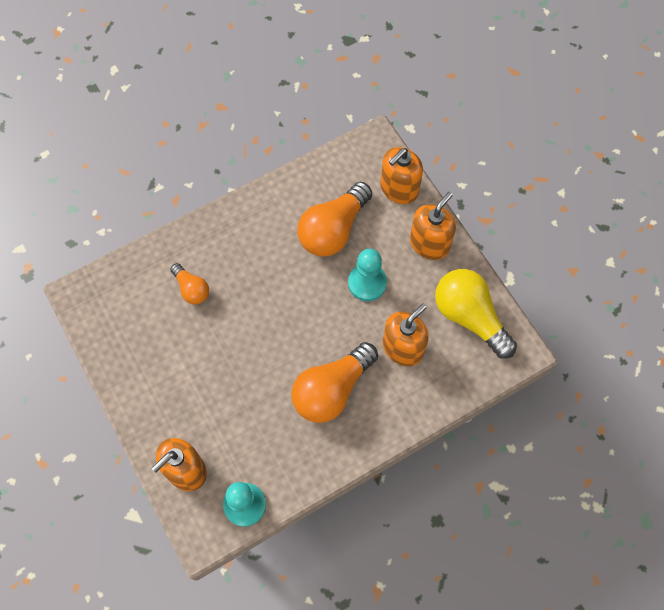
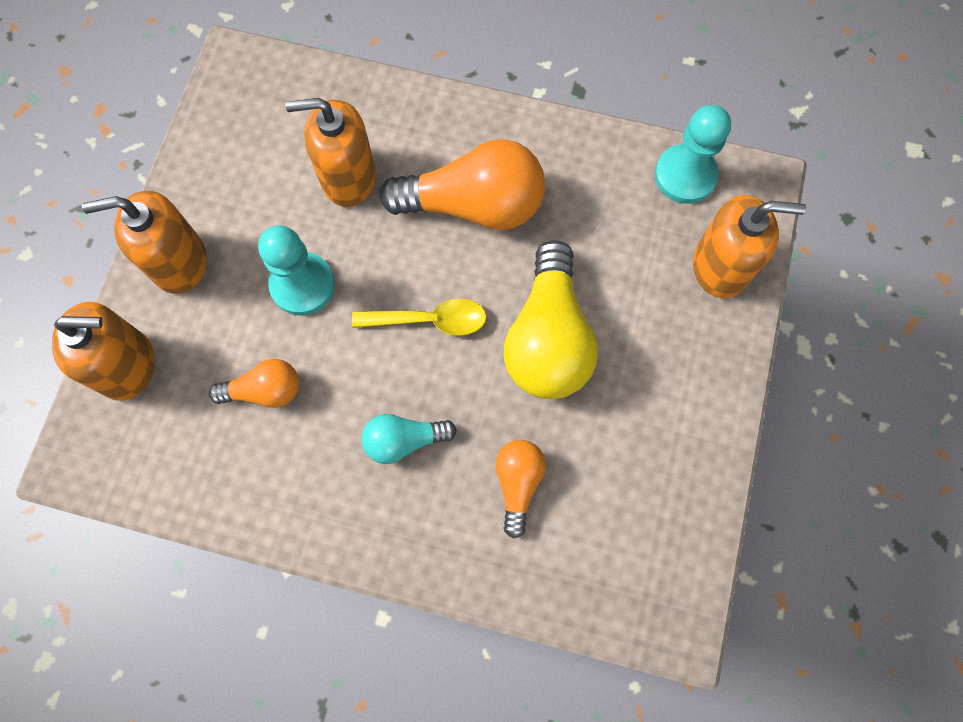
camera: 135 degrees left, 5 degrees up
orange light bulb [297,182,372,257] -> orange light bulb [209,359,299,408], size x0.53
yellow light bulb [435,269,517,358] -> yellow light bulb moved to [504,240,598,399]
none -> yellow spoon [352,298,487,336]
none -> turquoise light bulb [361,414,457,464]

